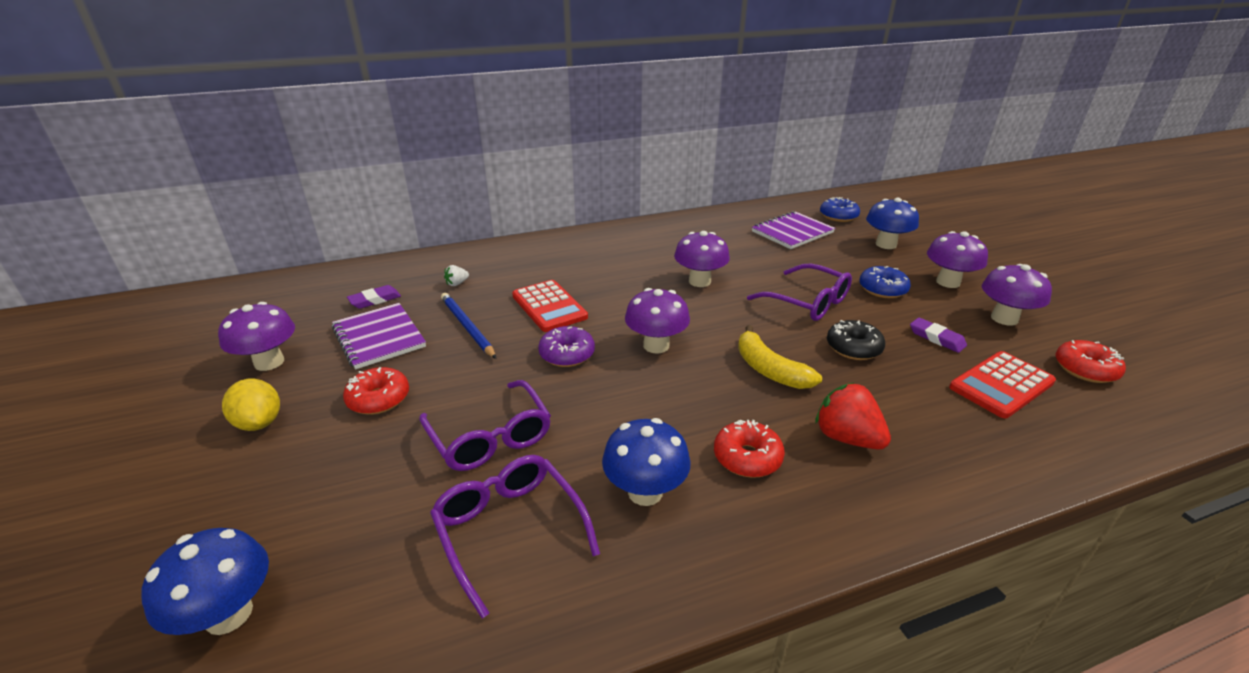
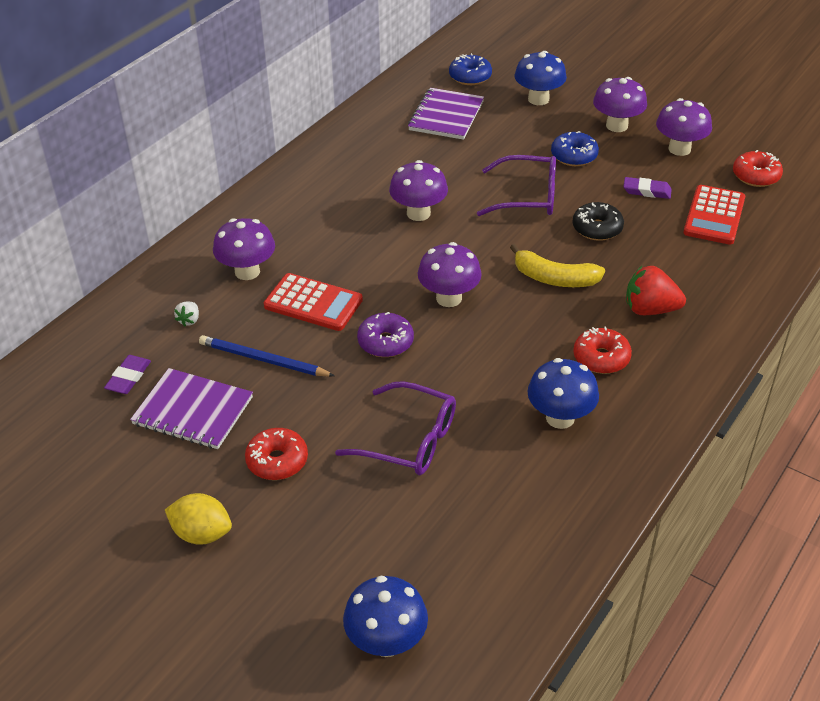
camera: 35 degrees left, 10 degrees up
purple mushroom [218,302,295,371] -> purple mushroom moved to [213,218,275,280]
purple glasses [430,455,600,619] -> none

